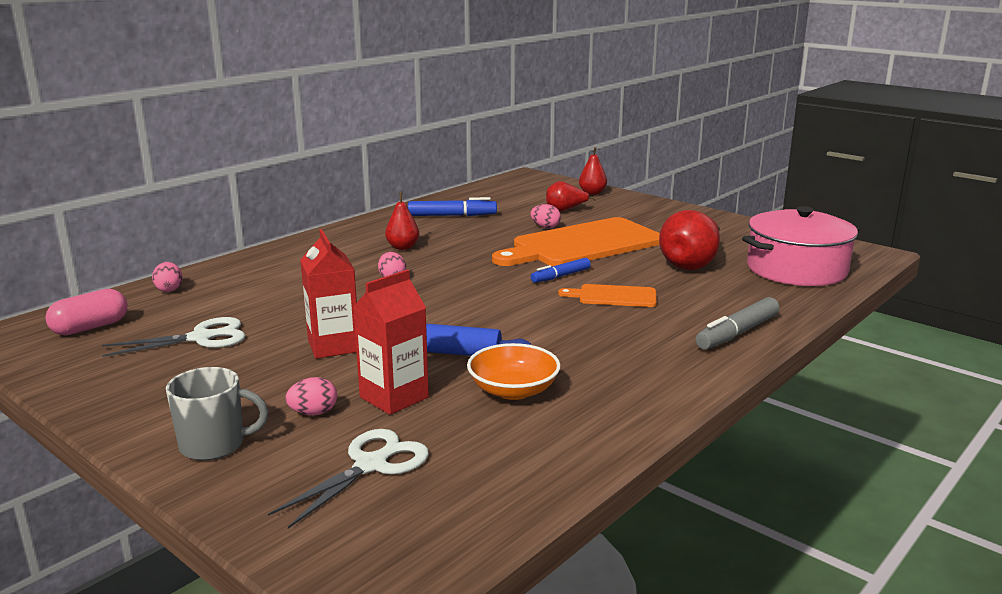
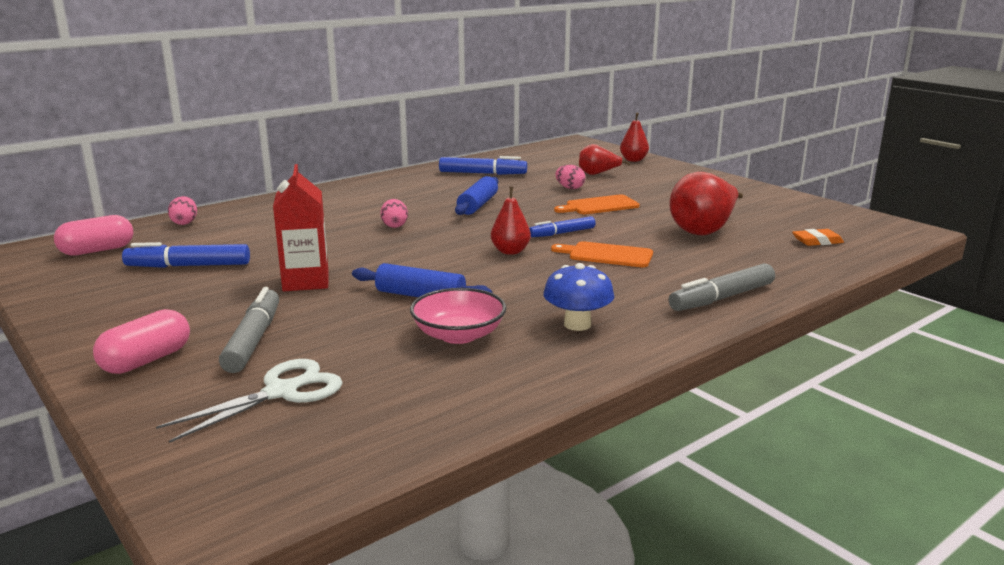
camera: 10 degrees right, 0 degrees up
white scissors [102,317,245,357] -> blue marker [122,242,250,268]
grey mug [166,367,269,461] -> pink capsule [93,309,190,374]
pink egg [285,377,337,415] -> grey marker [219,287,279,373]
red carton [353,269,429,415] -> none
red pear [385,192,419,250] -> red pear moved to [491,187,531,255]
orange bowl [467,343,561,400] -> pink bowl [410,288,507,344]
orange cutting board [492,217,660,266] -> orange cutting board [554,194,640,214], size x0.47
pink pot [742,206,860,286] -> orange eraser [792,229,844,246]
none -> blue rolling pin [455,176,499,215]
none -> blue mushroom [543,263,614,331]

